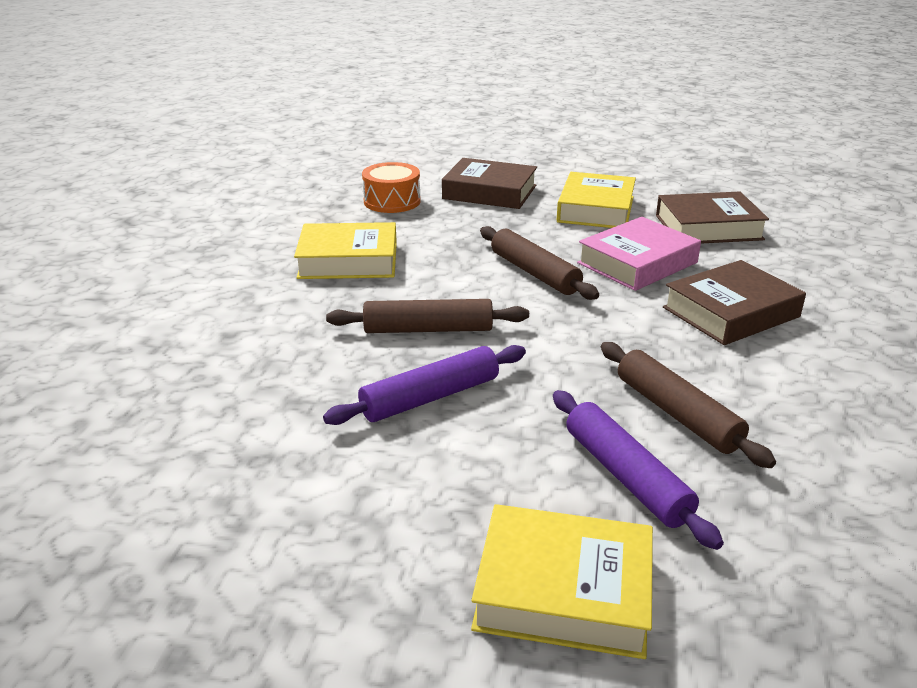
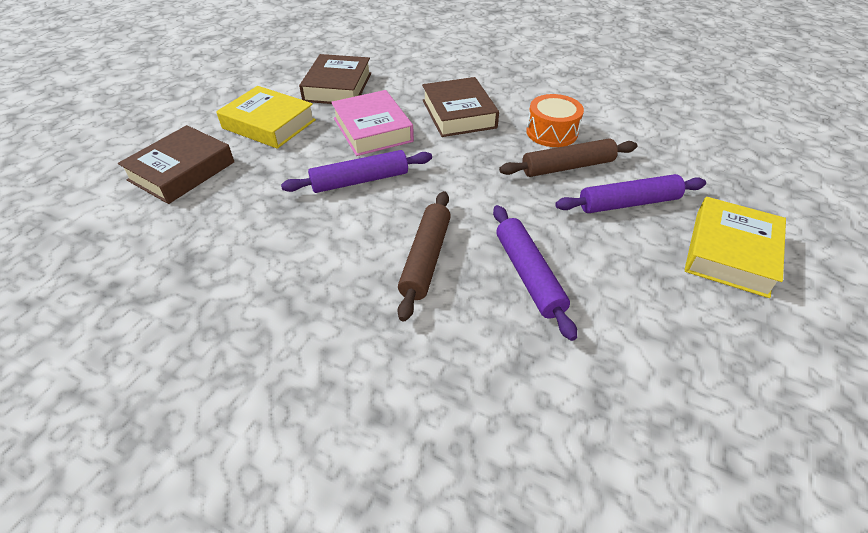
camera: 75 degrees left, 15 degrees up
yellow book [294,222,397,279] -> none
orange drum [362,162,421,213] -> orange drum moved to [526,94,584,147]
brown rolling pin [480,226,599,300] -> purple rolling pin [281,150,432,193]

